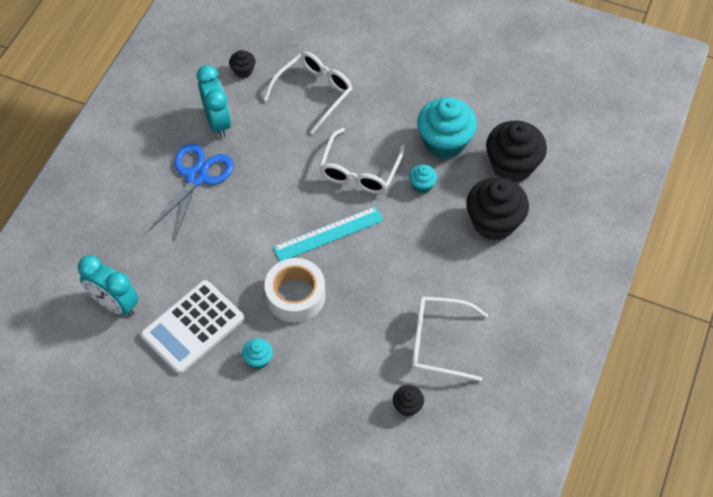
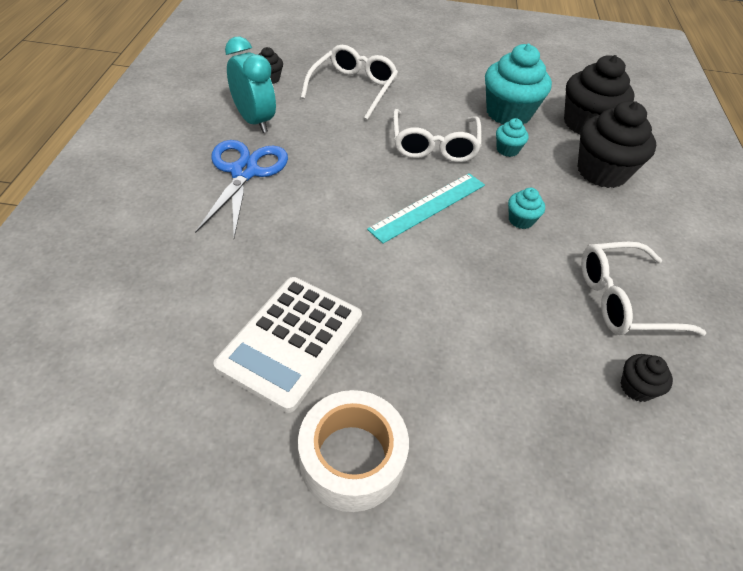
camera: 20 degrees left, 10 degrees down
turquoise clock [78,255,139,316] -> none
turquoise cupcake [242,338,273,369] -> turquoise cupcake moved to [508,188,545,229]
white tape [264,258,326,323] -> white tape moved to [298,390,409,512]

